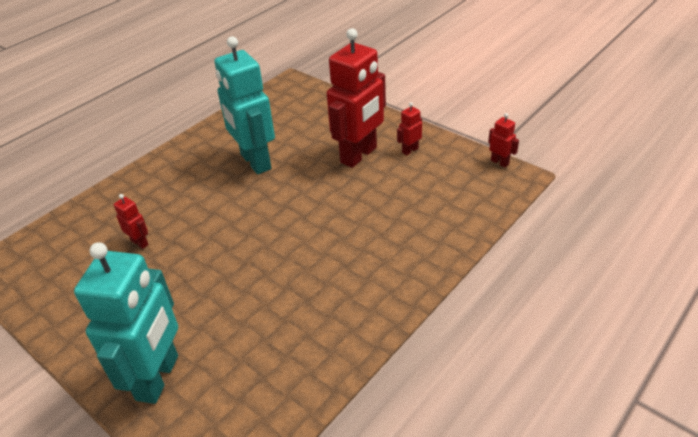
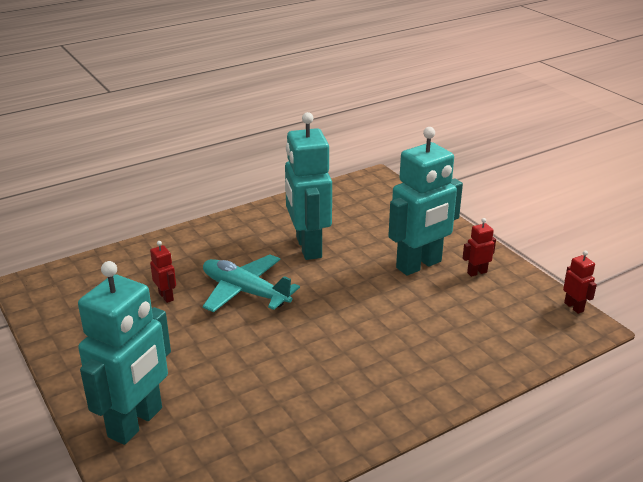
camera: 15 degrees right, 10 degrees down
red robot [327,28,386,168] -> turquoise robot [388,127,463,276]
none -> turquoise plane [203,254,300,312]

